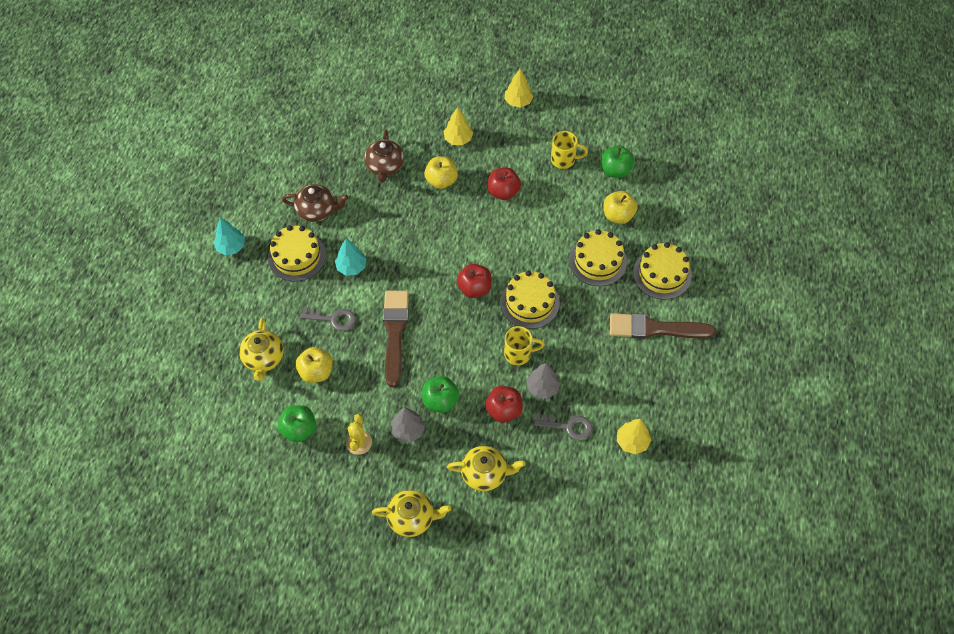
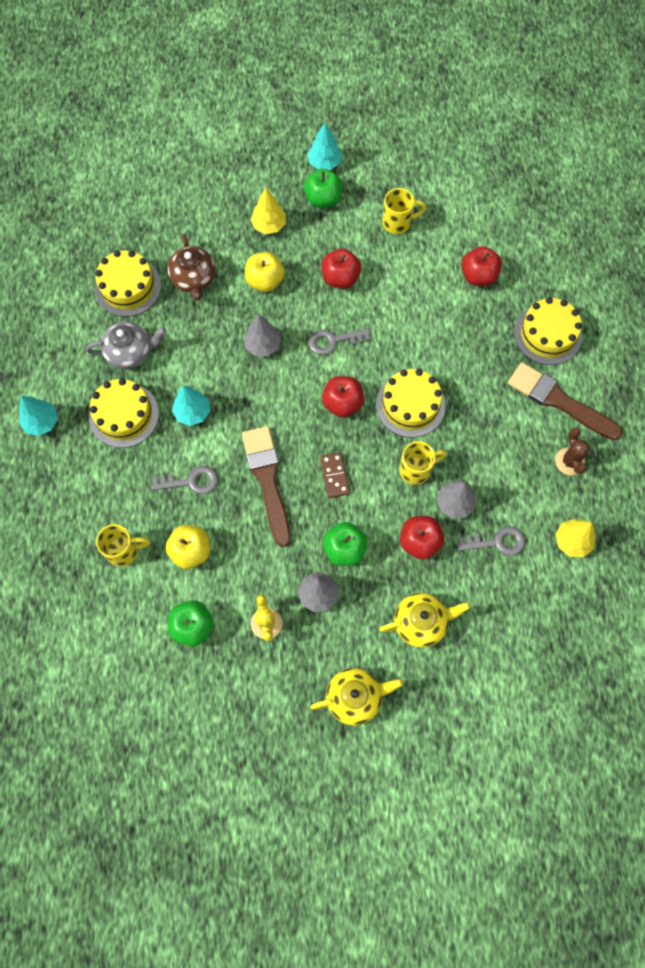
camera: 15 degrees left, 10 degrees up
yellow teapot [239,318,284,381] -> yellow mug [96,524,150,566]
brown teapot [282,184,348,222] -> grey teapot [86,321,166,369]
yellow tree [505,69,533,108] -> turquoise tree [307,123,342,170]
yellow cake [569,229,627,286] -> yellow cake moved to [94,250,161,317]
green apple [601,146,634,178] -> green apple moved to [304,169,343,208]
yellow apple [604,191,638,224] -> red apple [461,246,502,286]
brown brush [610,313,716,339] -> brown brush turned 45 degrees clockwise [508,362,623,440]
none -> grey tree [244,314,281,356]
none -> grey key [308,328,371,355]
none -> brown domino [320,452,350,498]
none -> brown cactus [555,428,589,475]

